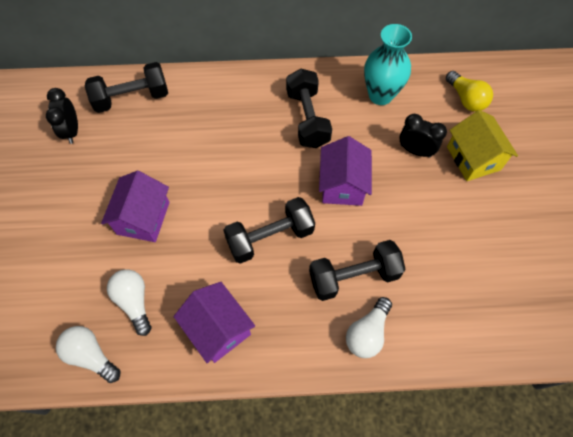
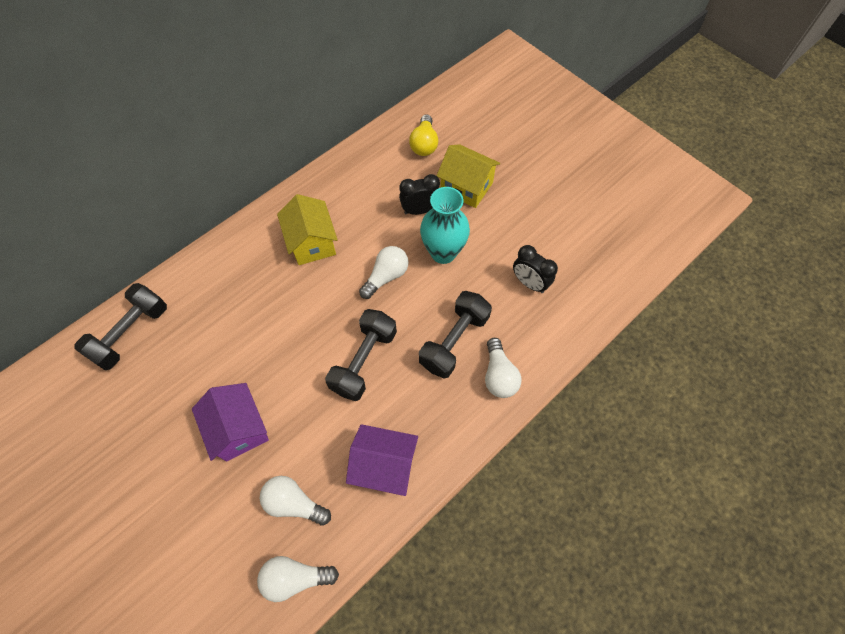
camera: 40 degrees left, 0 degrees up
black clock [46,88,78,144] -> black clock moved to [513,245,558,293]
black dumbbell [286,69,332,148] -> yellow house [277,194,338,265]
purple house [319,136,372,206] -> white light bulb [359,246,409,299]
turquoise vase [364,24,412,105] -> turquoise vase moved to [420,187,470,264]
yellow light bulb [446,71,493,112] -> yellow light bulb turned 75 degrees clockwise [409,114,438,156]

